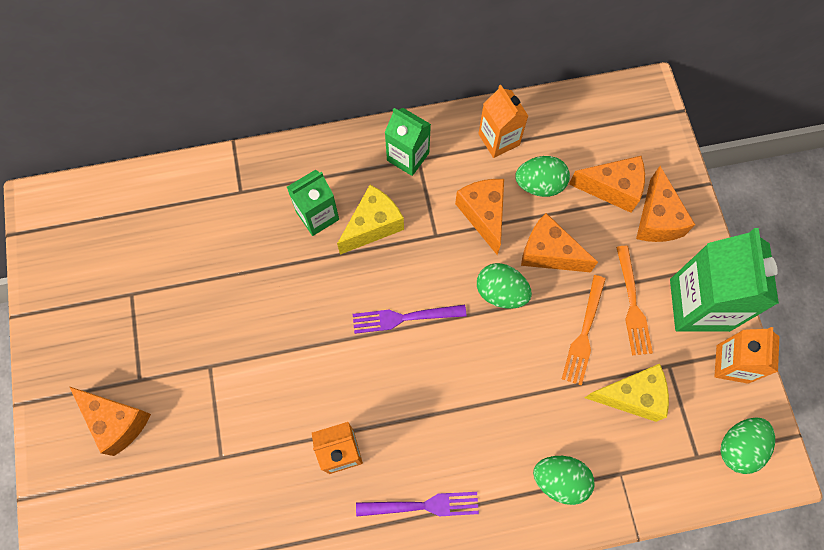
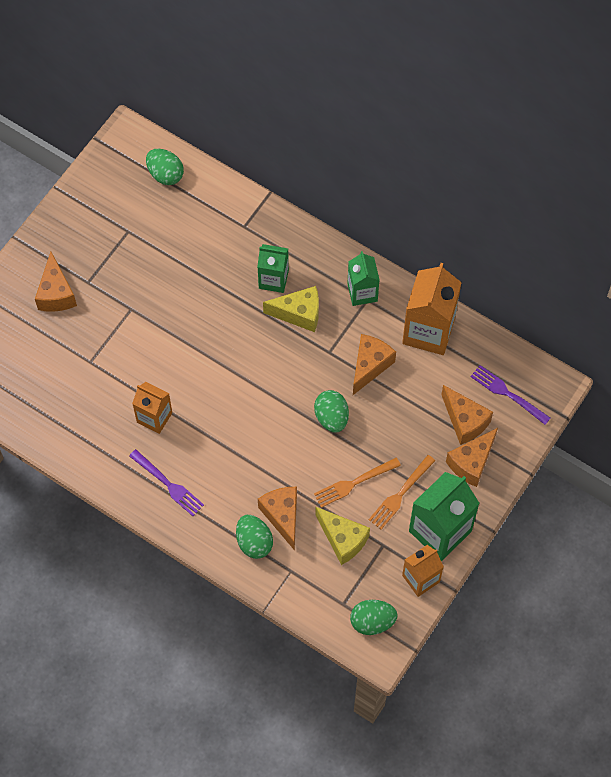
camera: 45 degrees right, 5 degrees down
purple fork [353,305,467,334] -> purple fork moved to [471,365,550,425]
orange carton [479,85,528,158] -> orange carton [402,263,462,355], size x1.66
green egg [515,156,570,197] -> green egg moved to [146,149,184,185]
orange cheese [521,213,598,272] -> orange cheese moved to [258,487,297,551]

